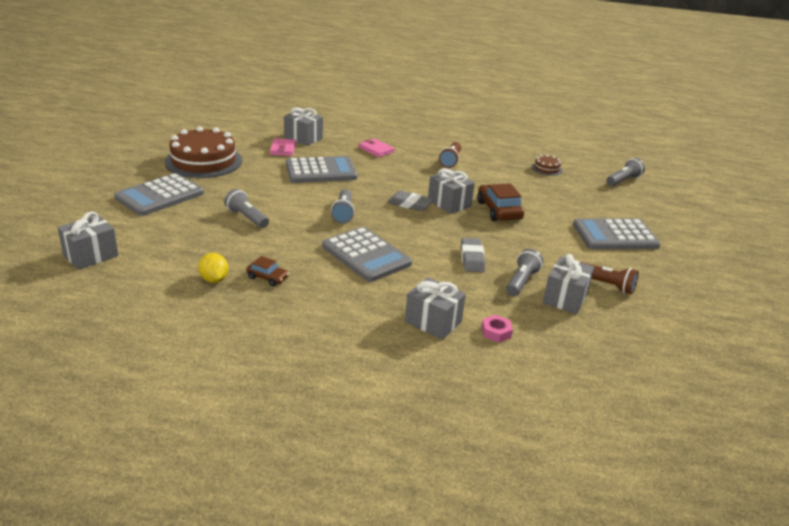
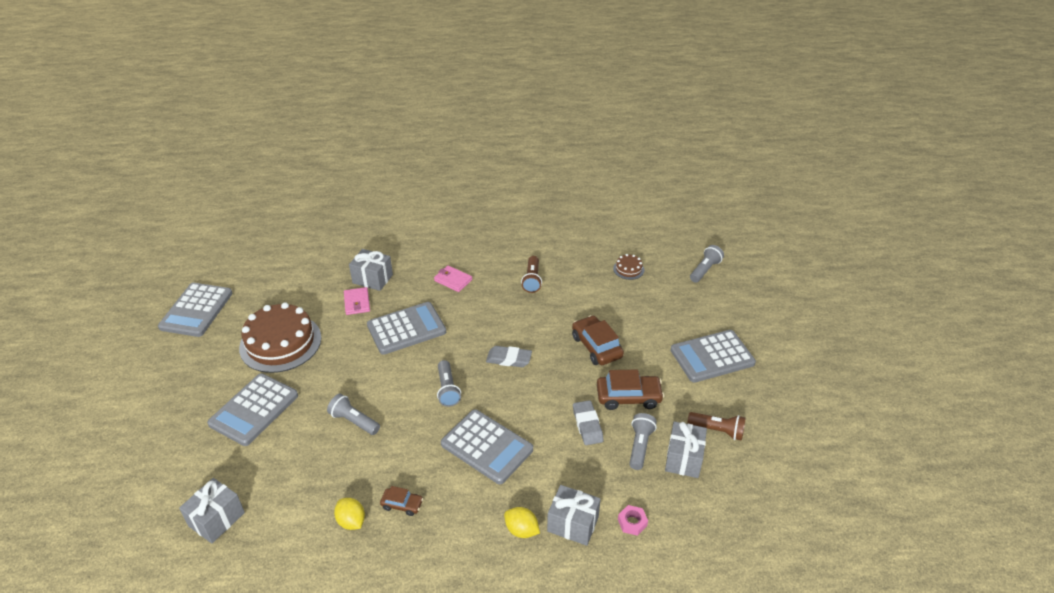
camera: 10 degrees left, 10 degrees up
grey gift [428,168,475,214] -> none
none -> grey calculator [158,283,233,337]
none -> yellow lemon [504,507,540,538]
none -> brown car [597,369,664,410]

